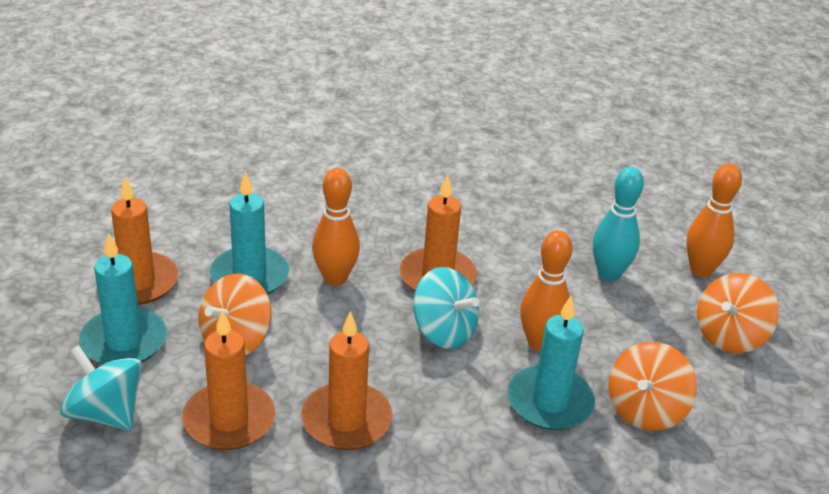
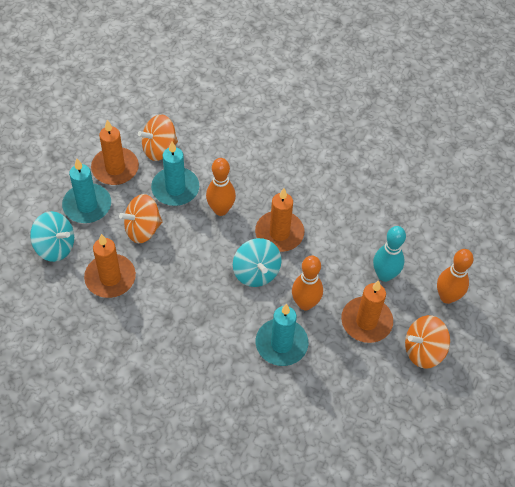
camera: 30 degrees right, 20 degrees up
turquoise spinning top [60,345,142,431] -> turquoise spinning top turned 135 degrees clockwise [30,211,74,262]
orange candle [301,311,392,450] -> orange candle moved to [341,280,393,343]
orange spinning top [608,342,697,431] -> orange spinning top moved to [138,114,178,161]

